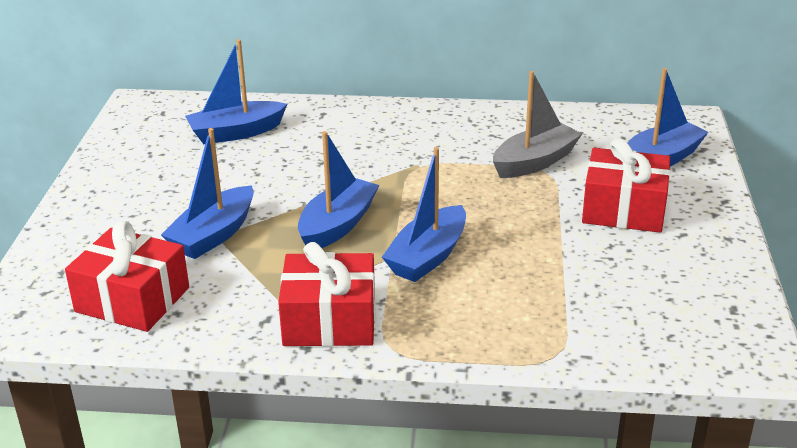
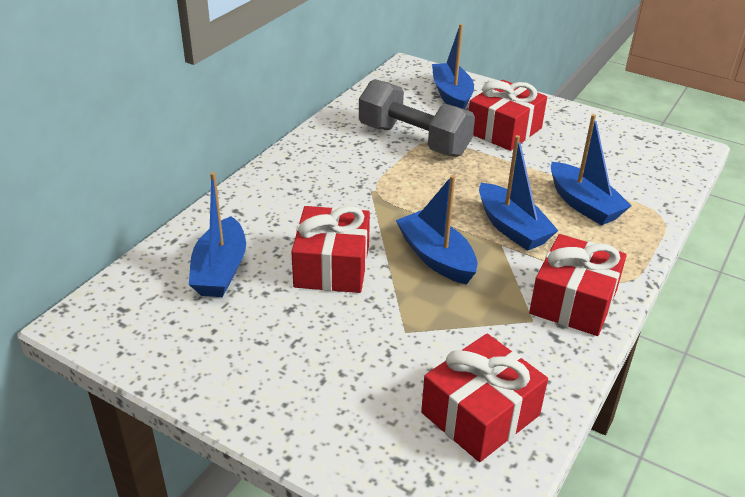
camera: 65 degrees left, 5 degrees up
blue boat [161,128,254,259] -> blue boat moved to [551,114,632,226]
grey boat [493,71,582,178] -> grey dumbbell [359,79,475,157]
none -> red gift [291,206,370,293]

